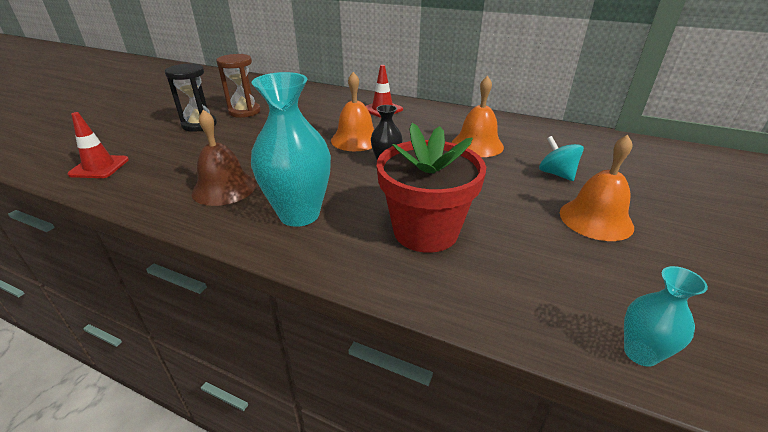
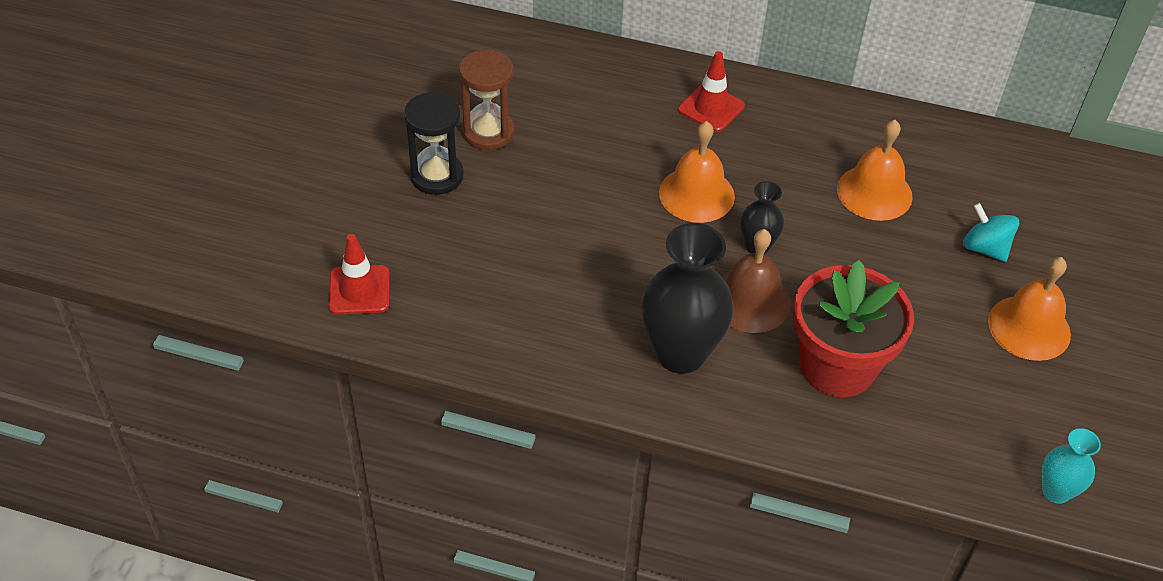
camera: 10 degrees left, 15 degrees up
brown bell [192,109,256,206] -> brown bell moved to [722,229,791,333]
turquoise vase [251,72,331,227] -> black vase [641,223,734,374]

